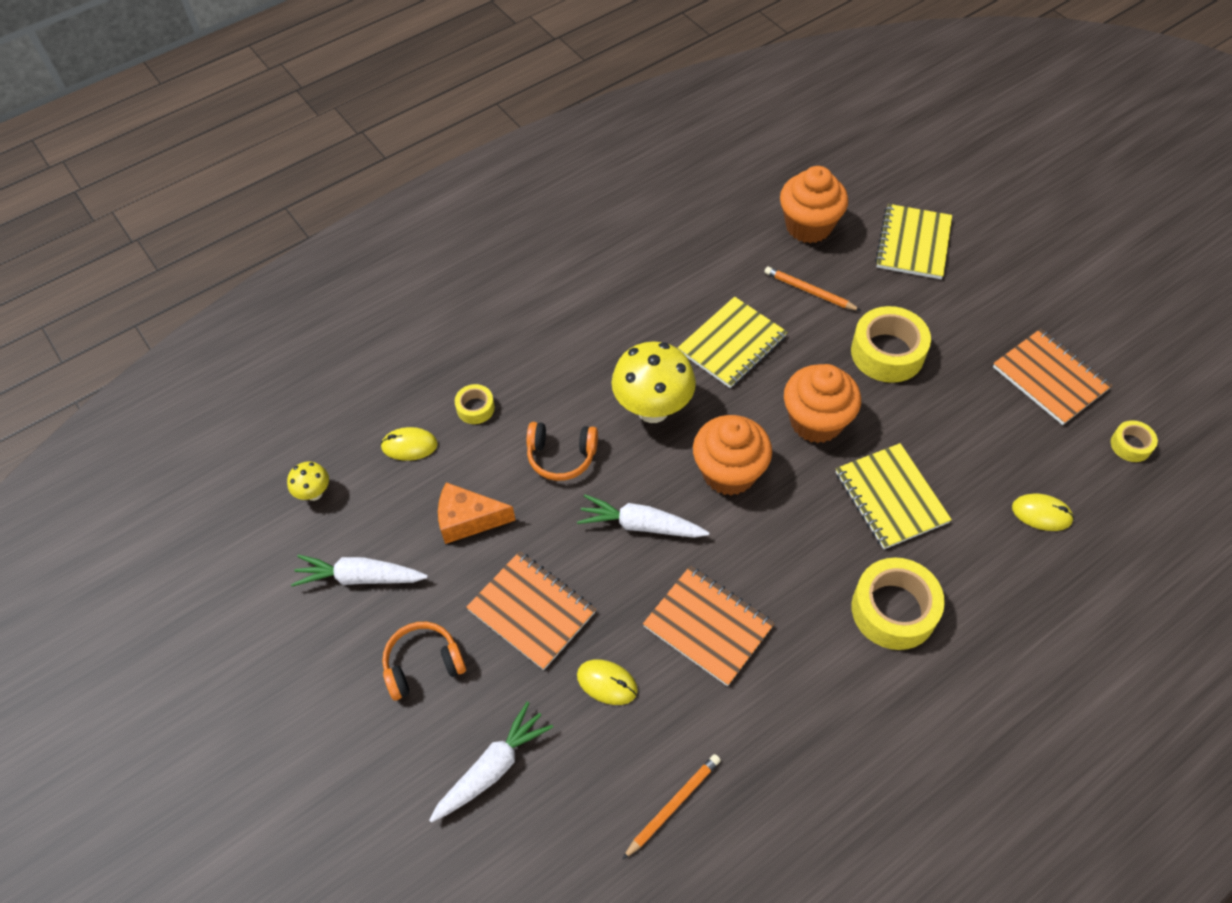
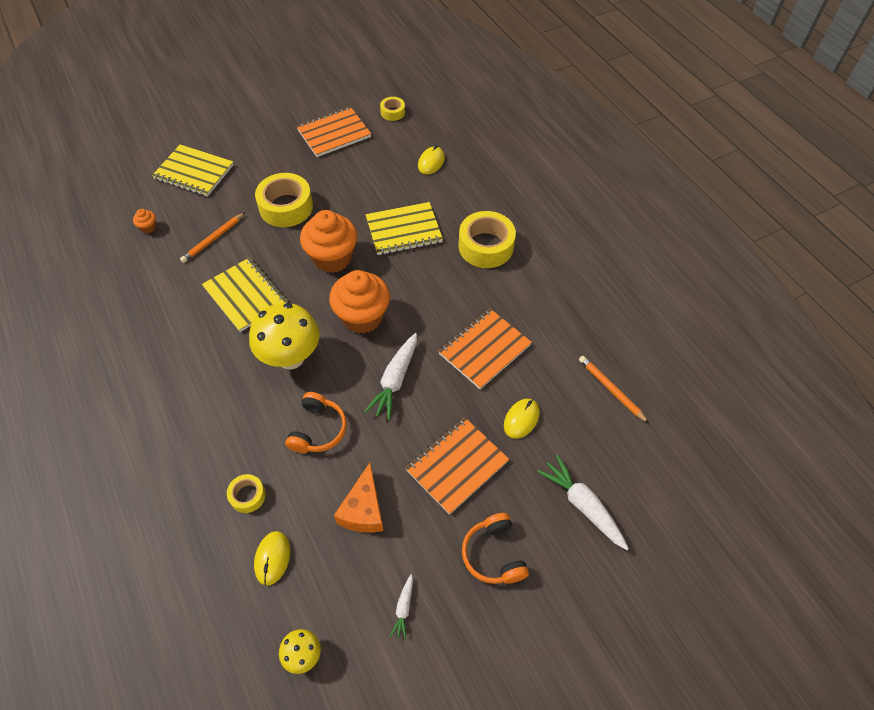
camera: 85 degrees left, 0 degrees up
white carrot [291,555,428,587] -> white carrot [390,574,413,640], size x0.51
orange cupcake [780,166,848,243] -> orange cupcake [133,209,156,233], size x0.41

